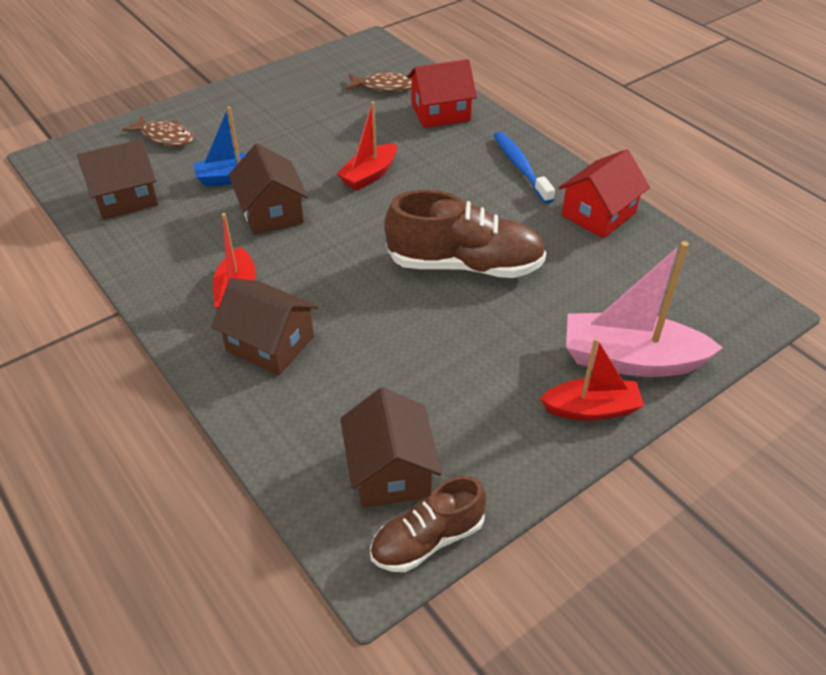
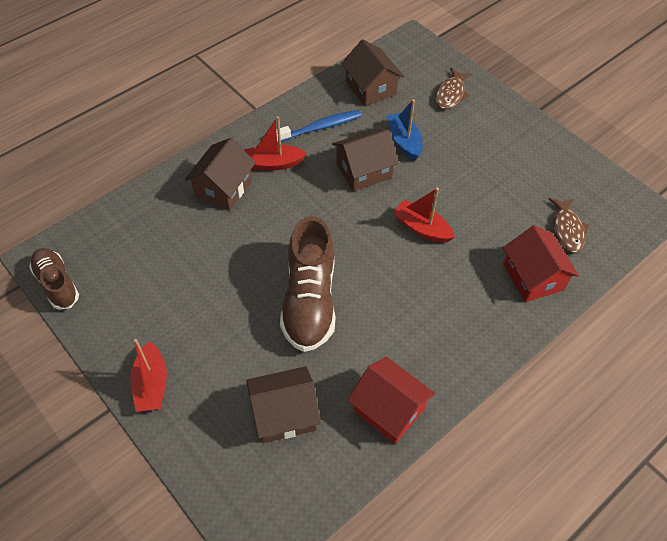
camera: 85 degrees right, 10 degrees up
brown house [340,387,442,508] -> brown house moved to [246,366,321,443]
blue toothbrush [494,132,555,204] -> blue toothbrush moved to [276,110,361,143]
pink boat [566,241,723,377] -> none

